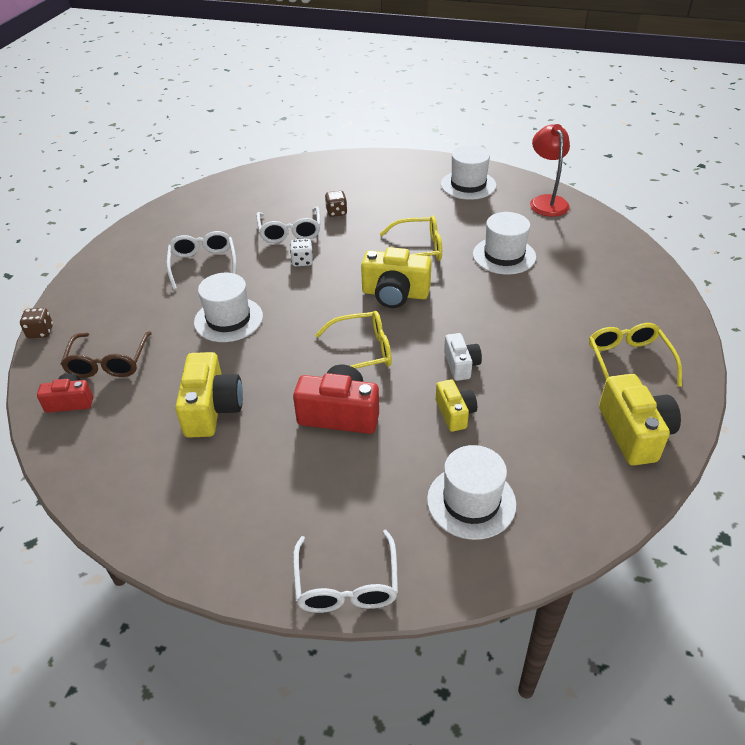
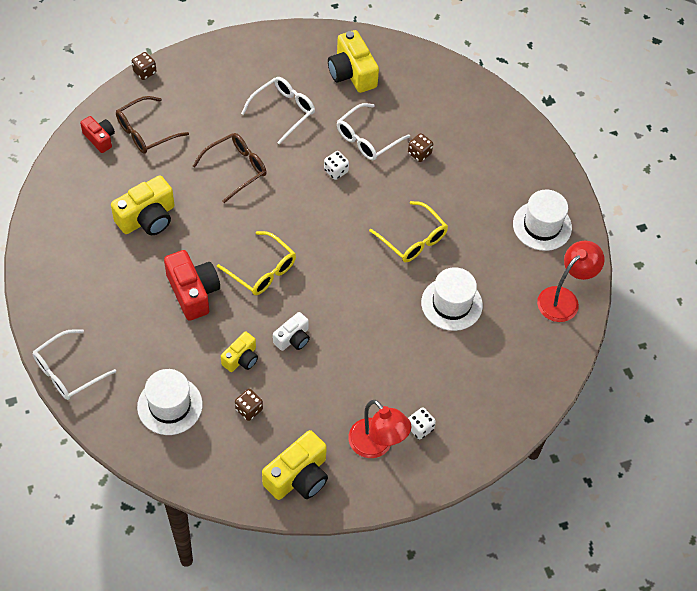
camera: 50 degrees right, 15 degrees up
white hat [194,273,263,342] -> brown glasses [193,133,267,203]
yellow camera [361,247,432,308] -> yellow camera moved to [328,30,379,93]
yellow glasses [589,323,682,387] -> red lamp [348,400,411,458]
none -> brown dice [235,389,263,421]
none -> white dice [408,407,436,439]

